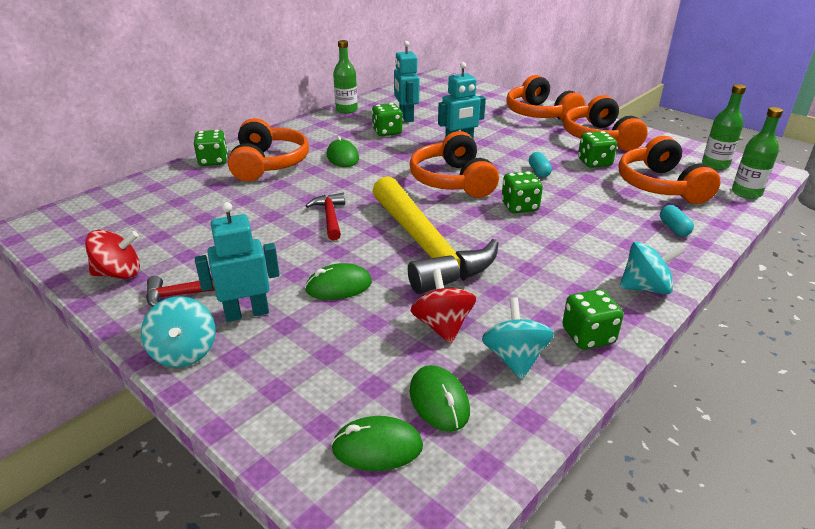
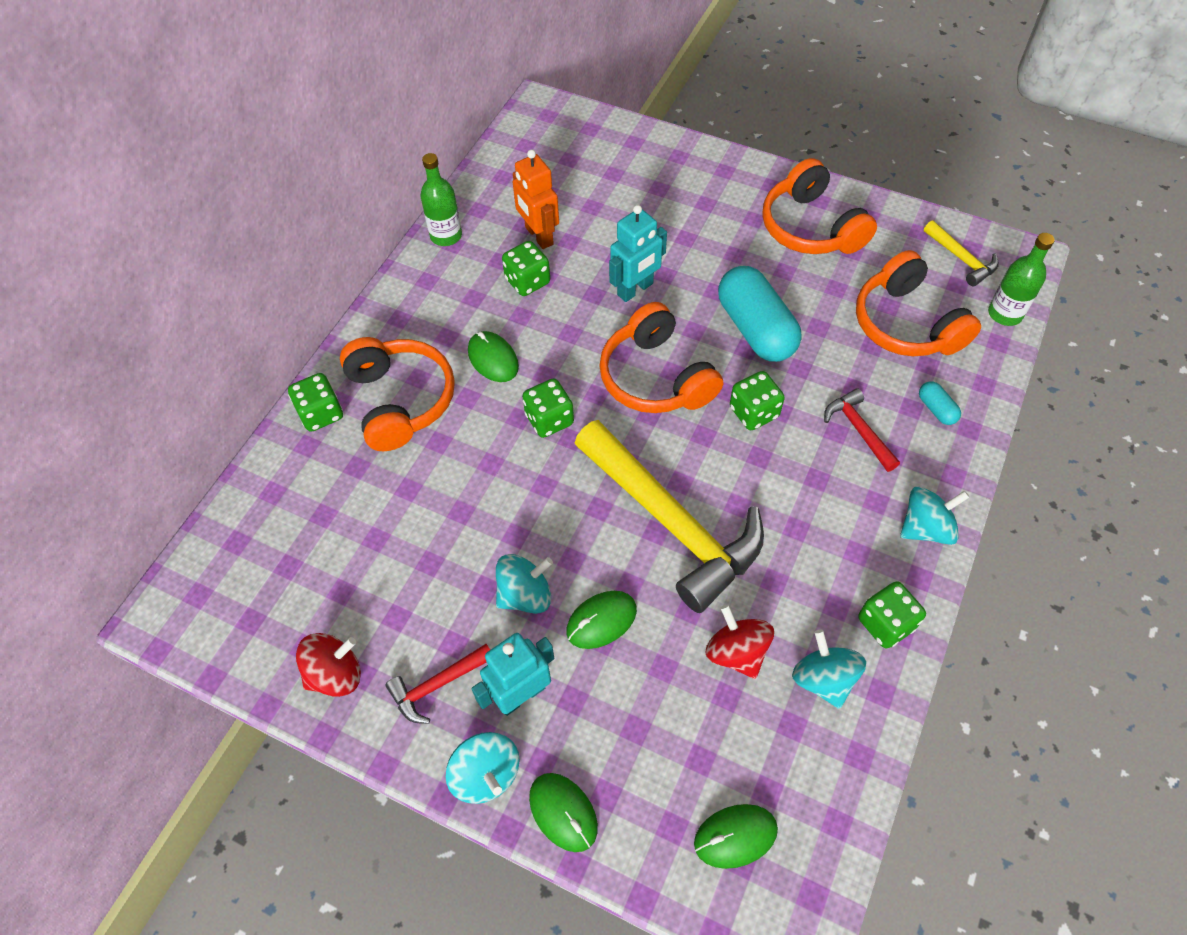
camera: 15 degrees left, 25 degrees up
red hammer [306,193,345,241] -> red hammer moved to [824,388,900,472]
turquoise robot [394,41,419,122] -> orange robot [513,149,559,249]
green mouse [410,365,470,432] -> green mouse moved to [529,773,598,852]
orange headphones [506,75,585,122] -> none
turquoise capsule [529,152,552,177] -> turquoise capsule [718,266,802,362], size x2.32
green dice [578,131,617,168] -> green dice moved to [522,378,574,438]
green bottle [702,84,746,170] -> yellow hammer [924,220,999,286]
none -> turquoise spinning top [496,554,553,614]

